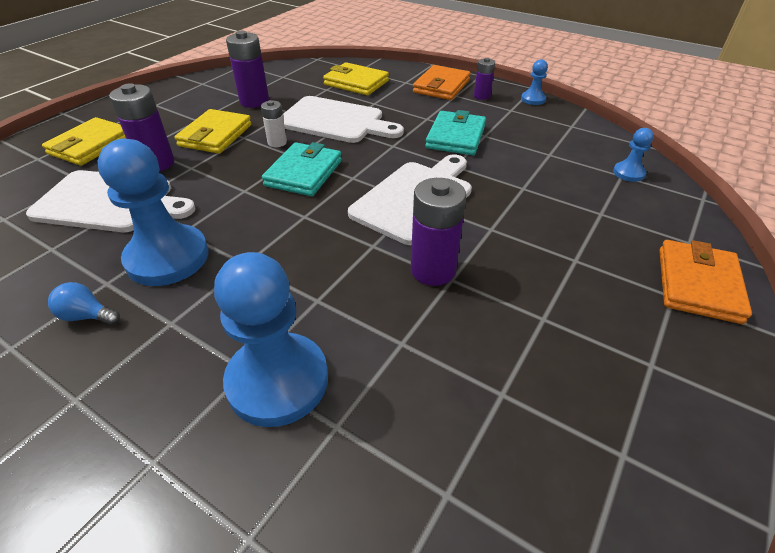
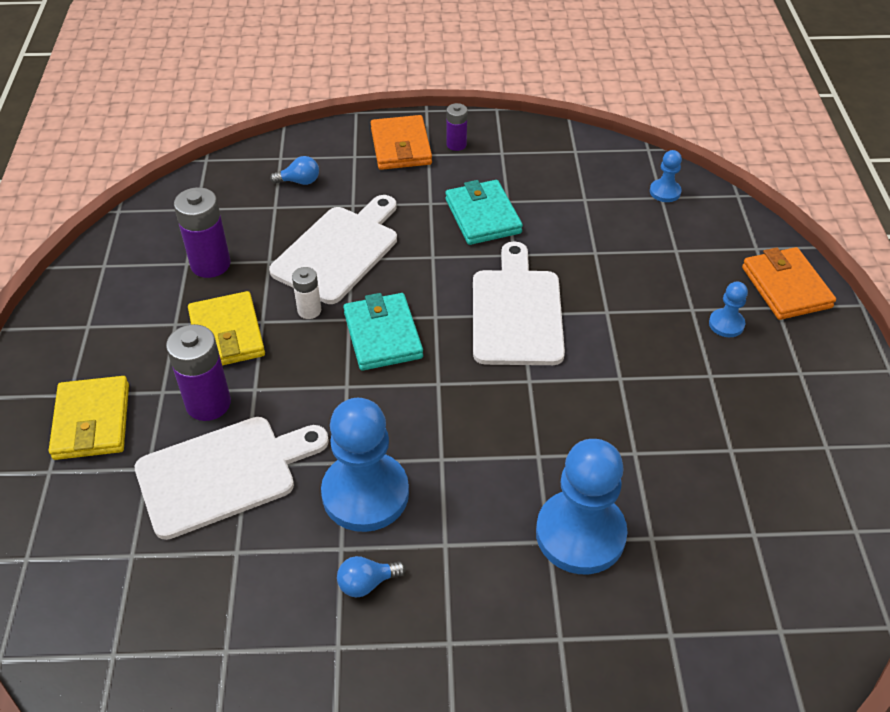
camera: 35 degrees left, 5 degrees up
white cutting board [283,96,404,143] -> white cutting board turned 45 degrees counterclockwise [269,195,397,304]
yellow wallet [323,62,389,95] -> blue light bulb [270,156,319,185]
purple battery [411,178,466,286] -> none
blue pawn [521,59,548,105] -> blue pawn moved to [709,281,748,337]

